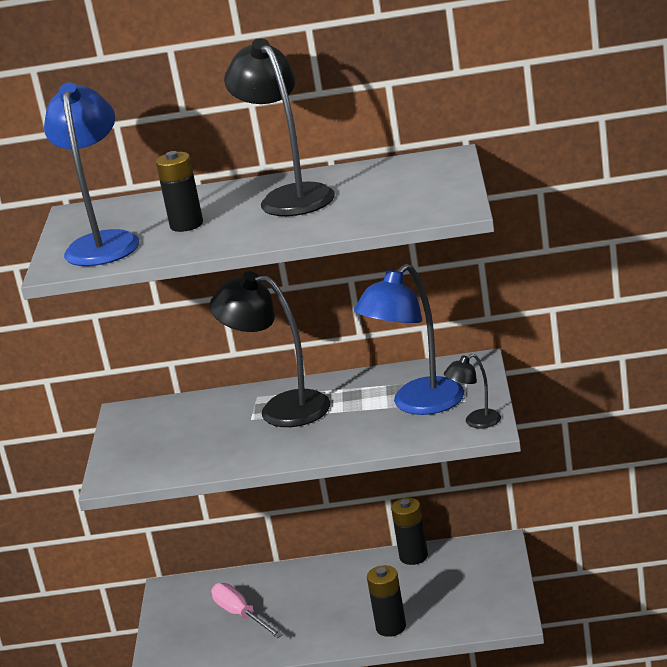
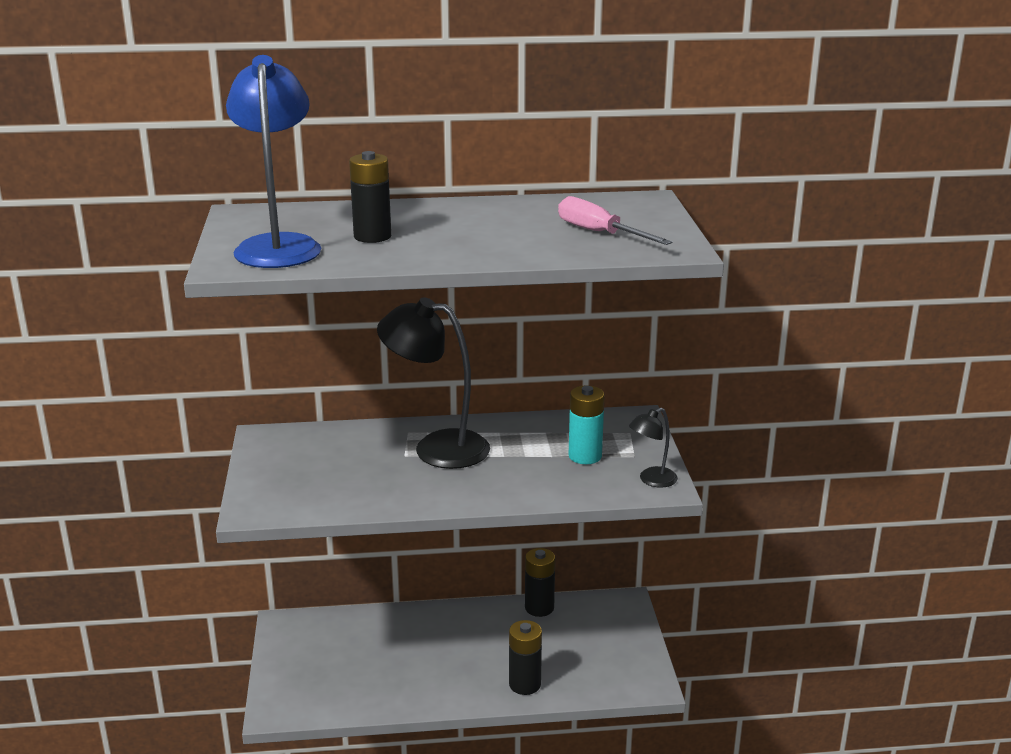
camera: 10 degrees left, 0 degrees up
pink screwdriver [211,583,283,638] -> pink screwdriver moved to [558,196,672,245]
black lamp [224,38,335,216] -> none
blue lamp [354,264,464,415] -> turquoise battery [569,385,605,464]

